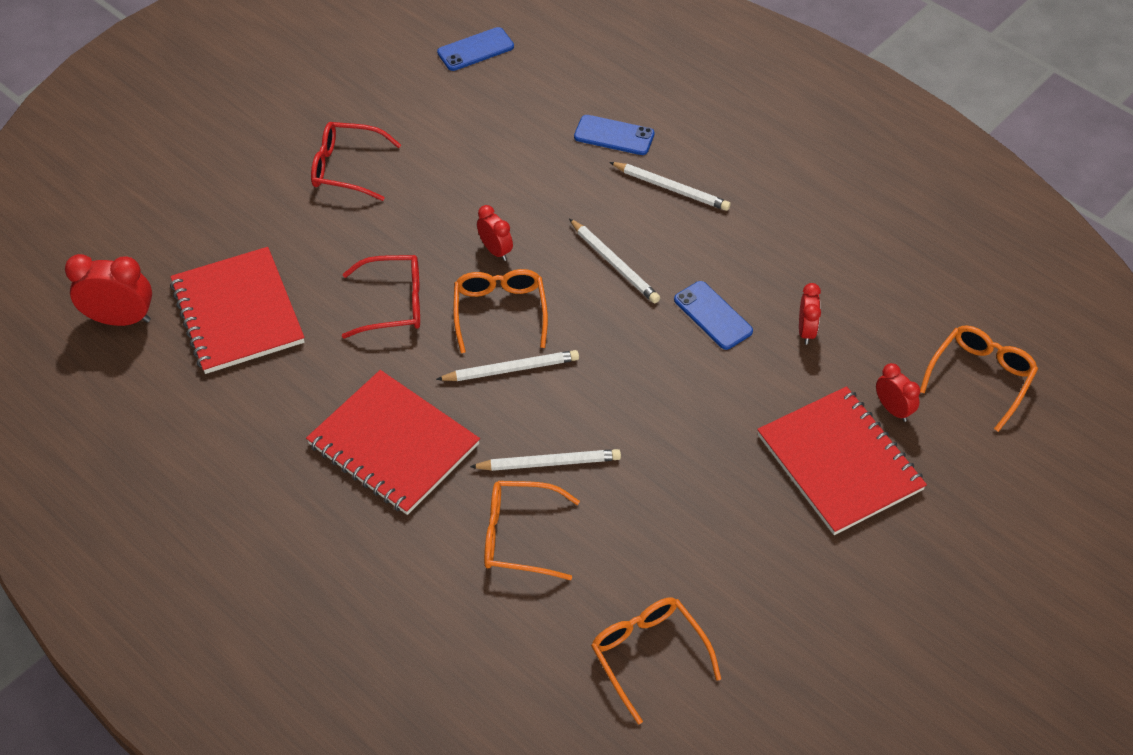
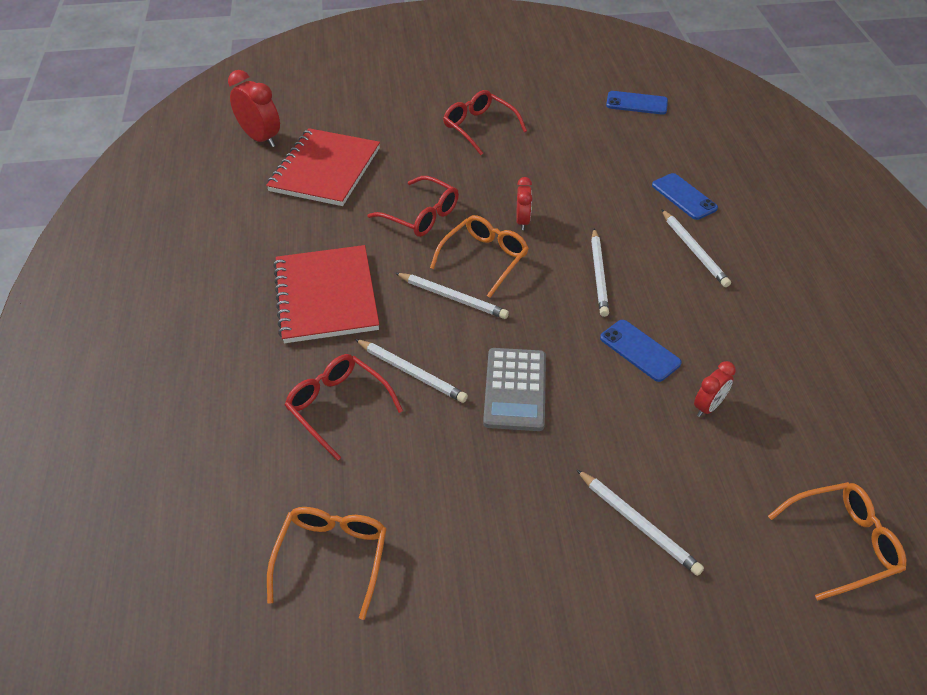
camera: 40 degrees right, 5 degrees down
orange glasses [484,481,580,580] -> red glasses [285,354,403,461]
blue phone [674,281,753,350] -> blue phone turned 45 degrees counterclockwise [600,320,682,382]
red notebook [757,386,927,535] -> white pencil [576,469,704,576]
red clock [876,363,920,422] -> none
none -> grey calculator [483,348,546,431]

